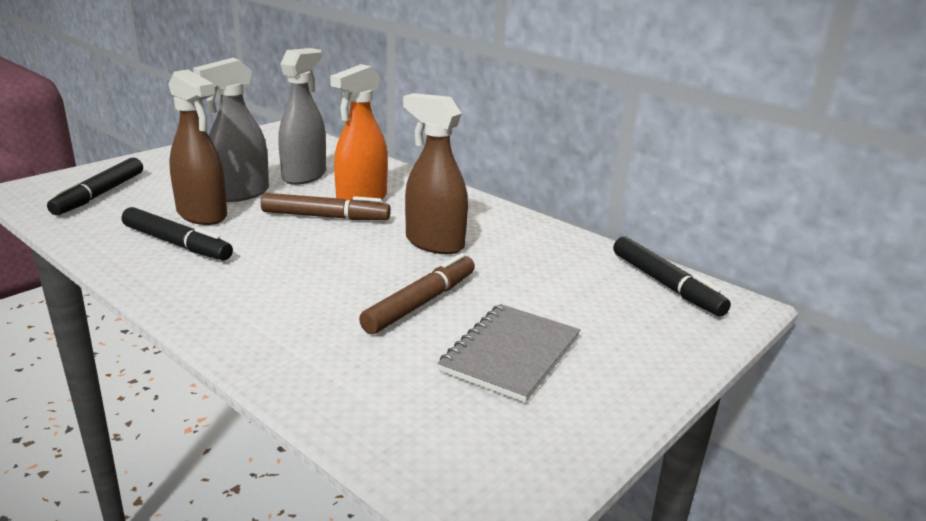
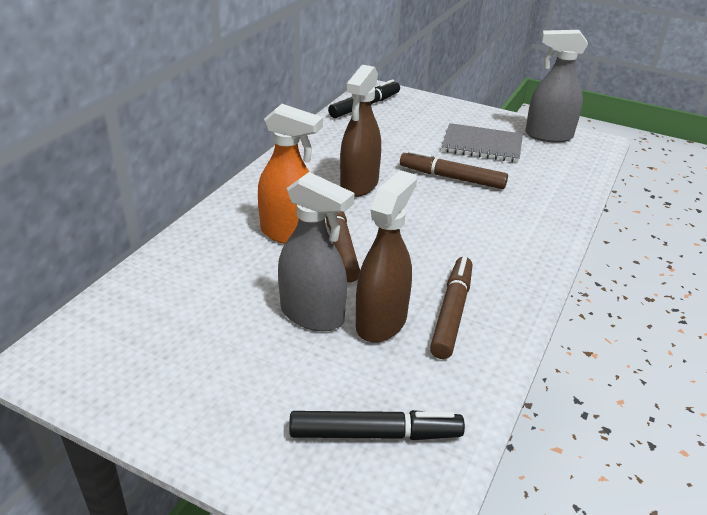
camera: 105 degrees left, 10 degrees up
black marker [122,207,233,261] -> brown marker [430,257,472,359]
grey spray bottle [278,48,326,185] -> grey spray bottle moved to [525,30,588,143]

